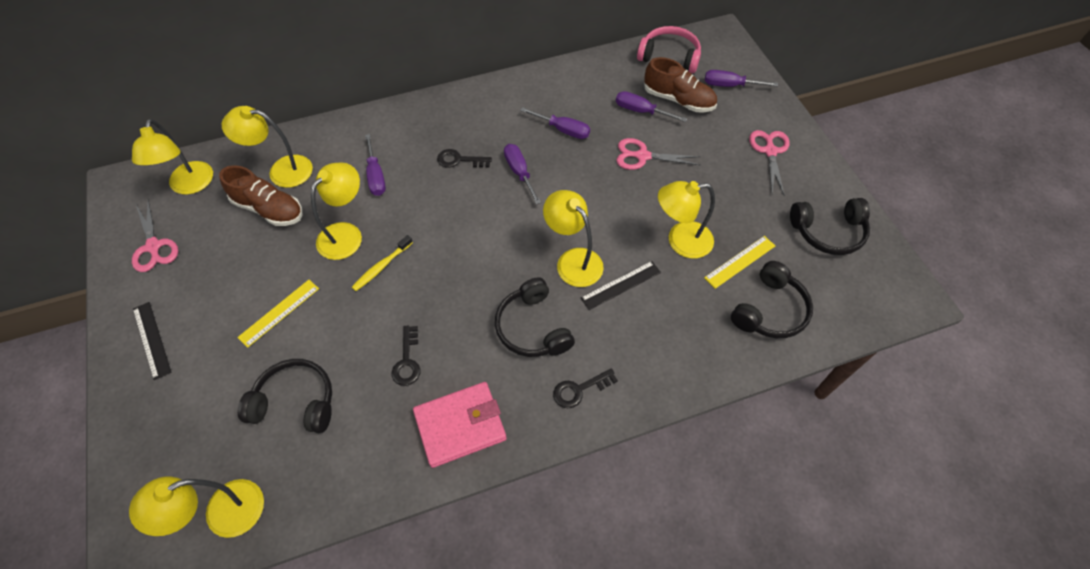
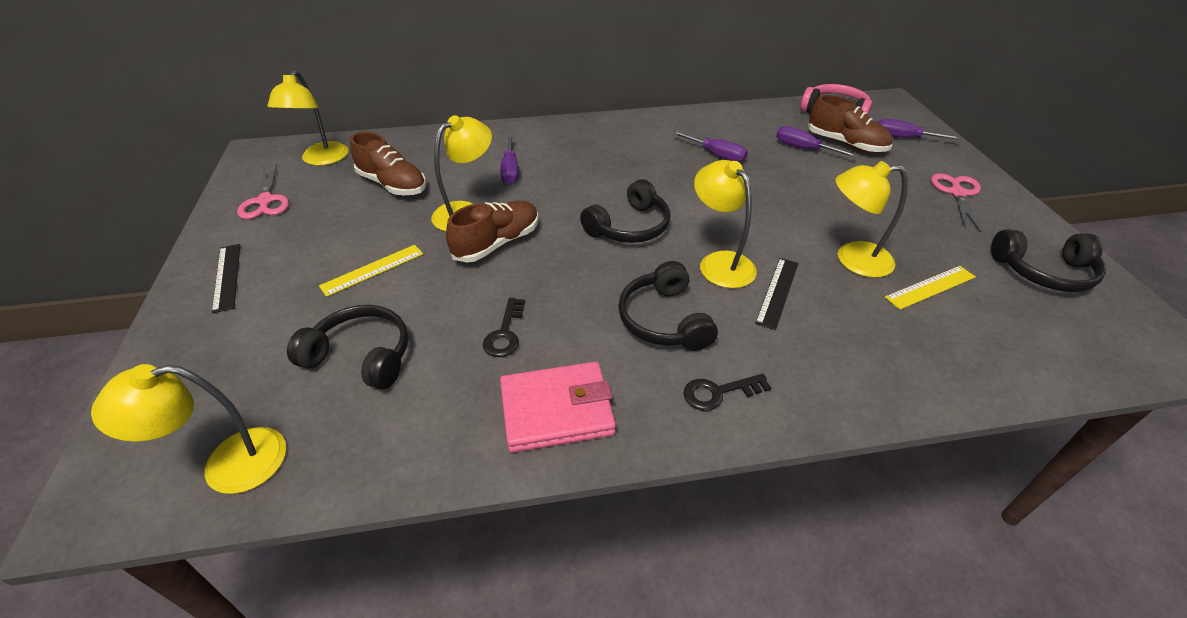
camera: 10 degrees right, 15 degrees down
yellow lamp [222,106,313,188] -> none
yellow toothbrush [352,235,413,291] -> brown shoe [446,201,539,262]
black key [437,149,492,168] -> none
purple screwdriver [504,144,541,205] -> none
black ruler [580,261,661,310] -> black ruler turned 45 degrees counterclockwise [755,258,799,330]
pink scissors [616,138,701,170] -> none
black headphones [731,261,813,338] -> black headphones moved to [580,179,670,243]

